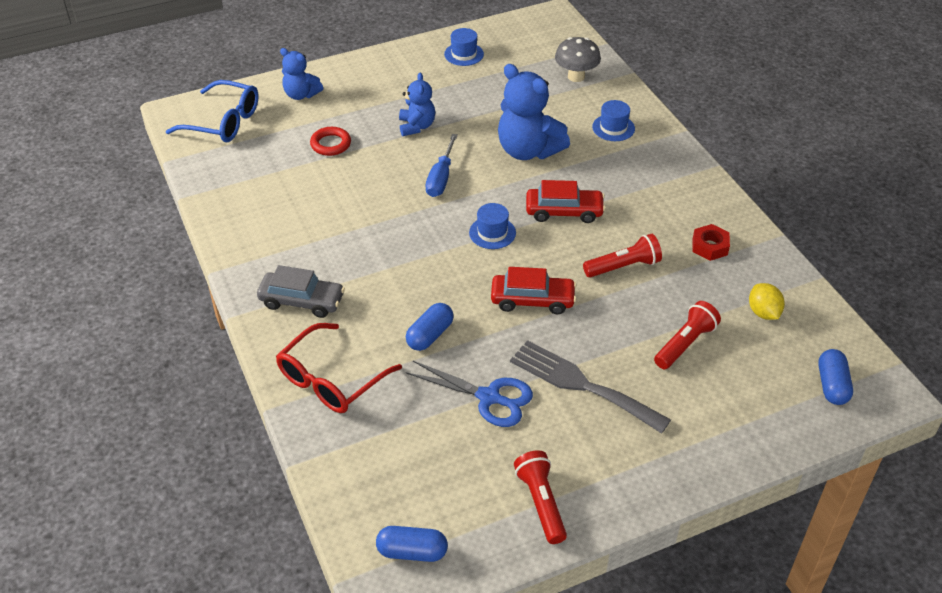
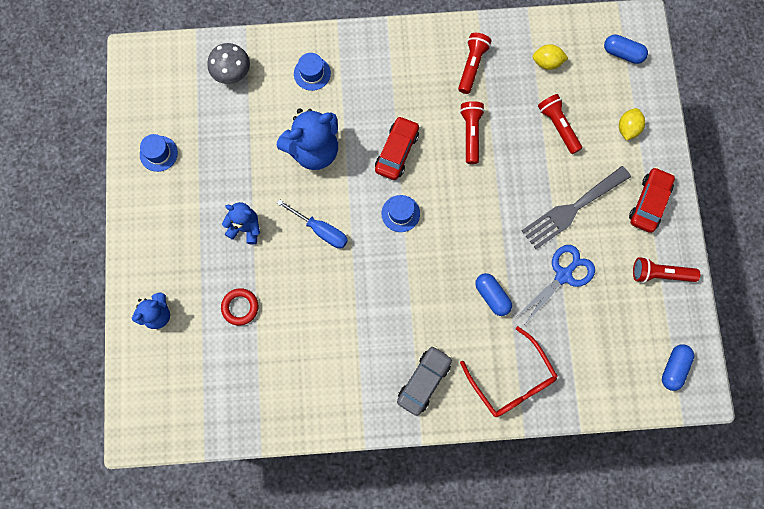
camera: 70 degrees left, 30 degrees up
blue glasses [166,80,259,142] -> none
red car [491,267,576,314] -> red car moved to [629,167,675,233]
red nut [693,224,730,261] -> red flashlight [458,33,492,94]
none -> yellow lemon [619,108,645,141]

